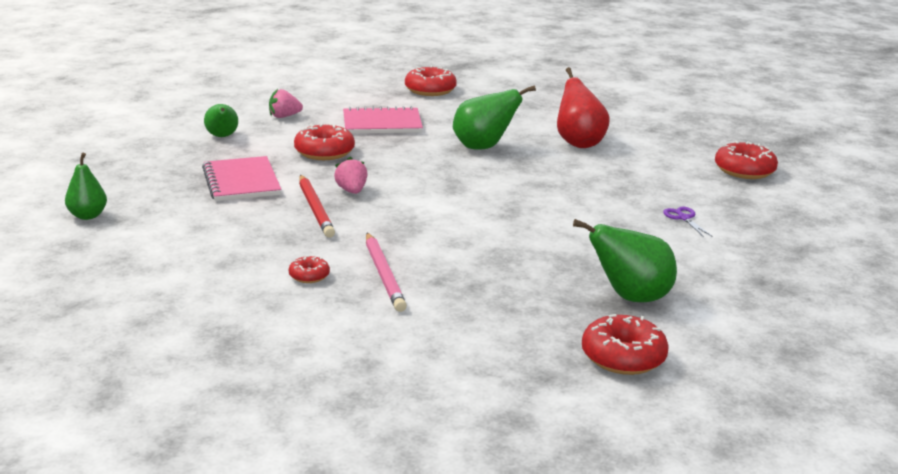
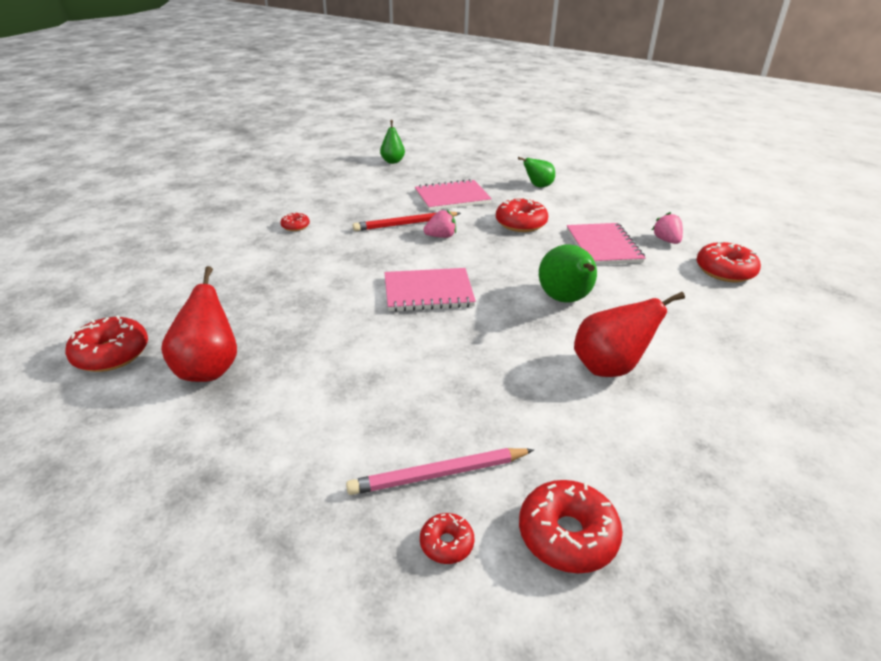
camera: 90 degrees right, 10 degrees up
pink strawberry [269,89,303,118] -> pink strawberry moved to [652,212,683,244]
pink pencil [366,233,407,312] -> pink pencil moved to [346,448,534,495]
green pear [573,219,677,302] -> red pear [161,266,237,382]
purple scissors [663,207,712,237] -> none
none -> pink notebook [384,268,476,312]
none -> red donut [420,513,474,564]

